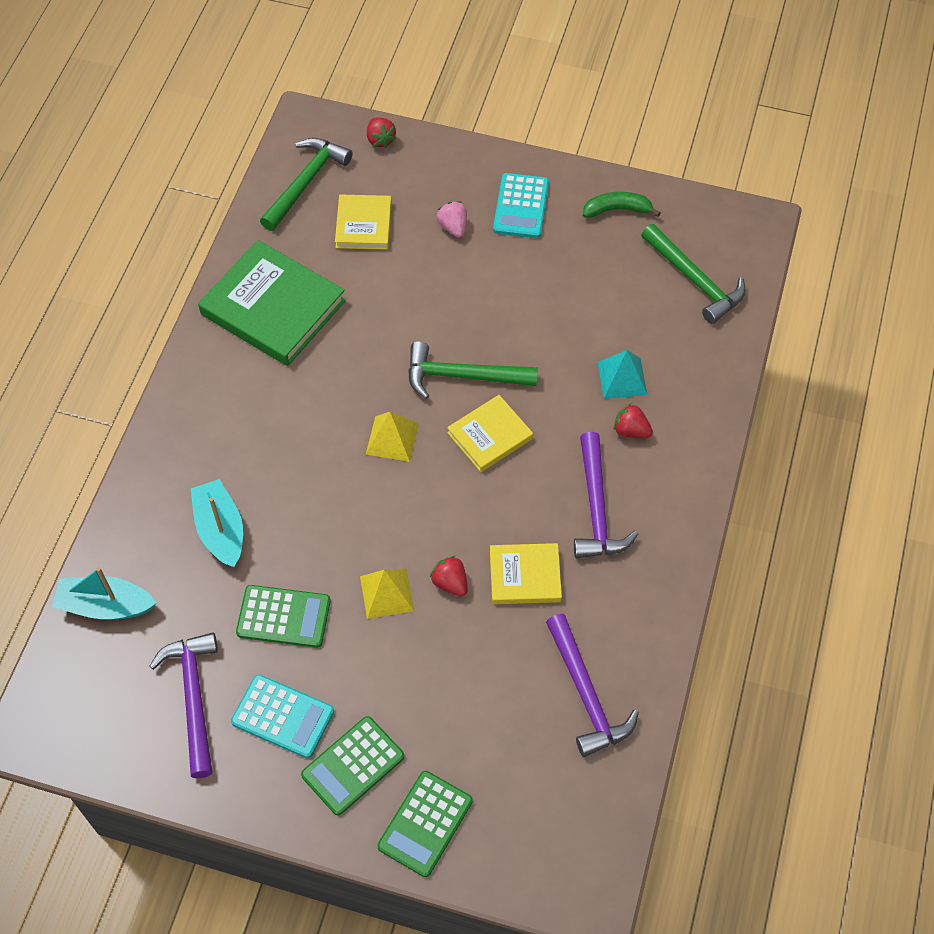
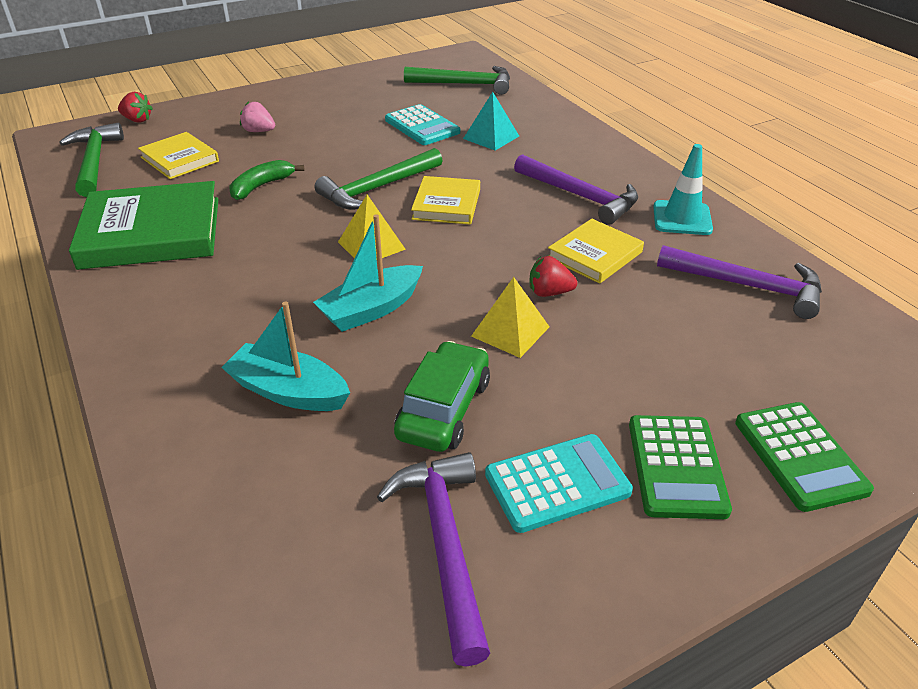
camera: 45 degrees left, 20 degrees down
turquoise boat [52,567,157,619] -> turquoise boat moved to [313,214,423,332]
purple hammer [149,633,218,778] -> purple hammer turned 45 degrees clockwise [377,452,490,667]
green calculator [236,585,331,648] -> green car [394,341,490,452]
turquoise calculator [493,173,549,238] -> turquoise calculator moved to [385,104,460,145]
green banana [583,192,660,218] -> green banana moved to [230,160,305,200]
red strawberry [614,403,653,438] -> none
none -> turquoise traffic cone [653,144,713,235]

